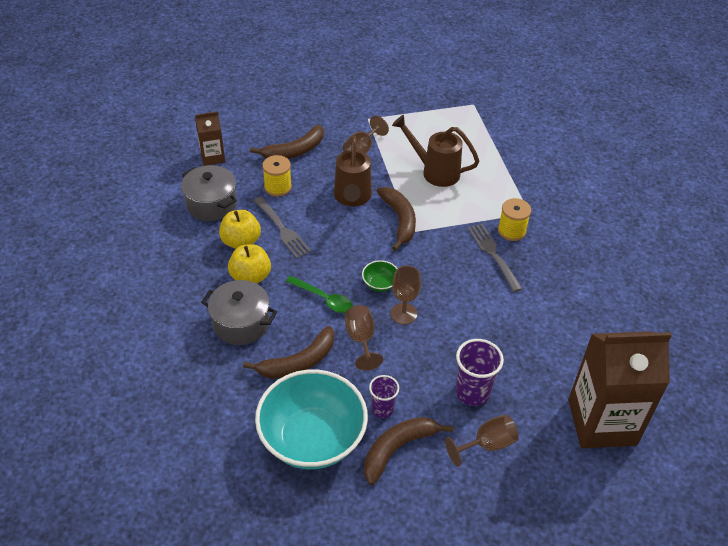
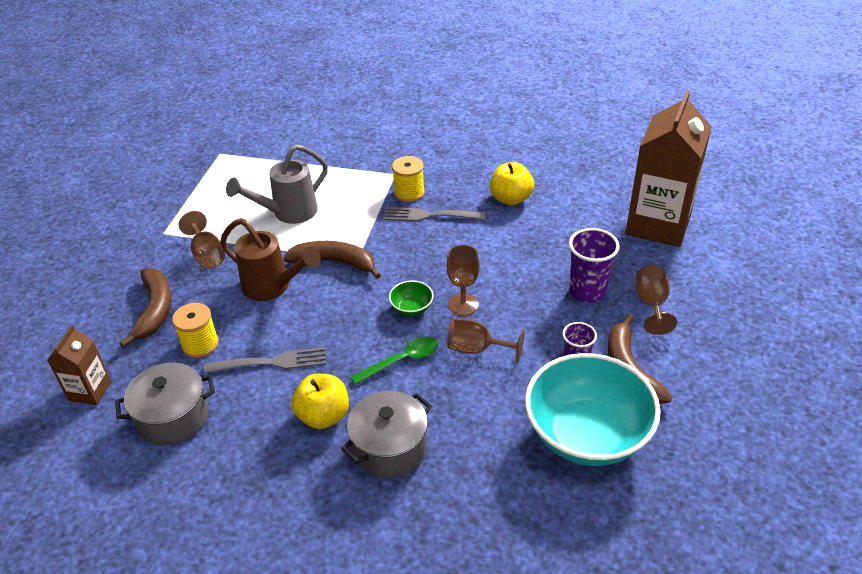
camera: 60 degrees left, 5 degrees down
yellow apple [219,210,261,249] -> yellow apple moved to [490,162,534,206]
brown banana [243,326,334,379] -> none
brown watering can [392,115,479,187] -> grey watering can [226,144,328,224]

